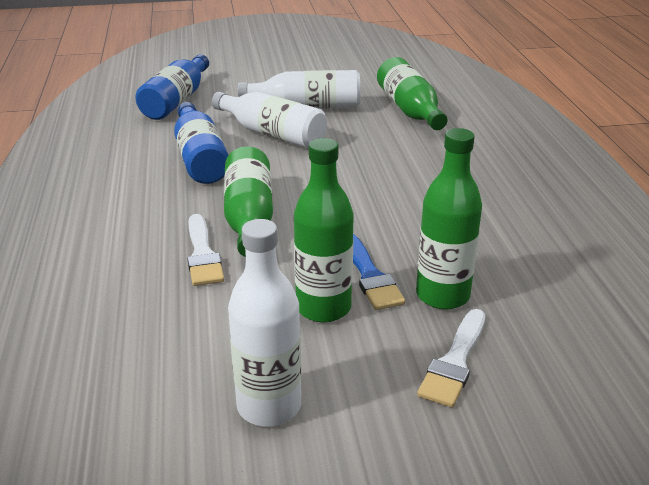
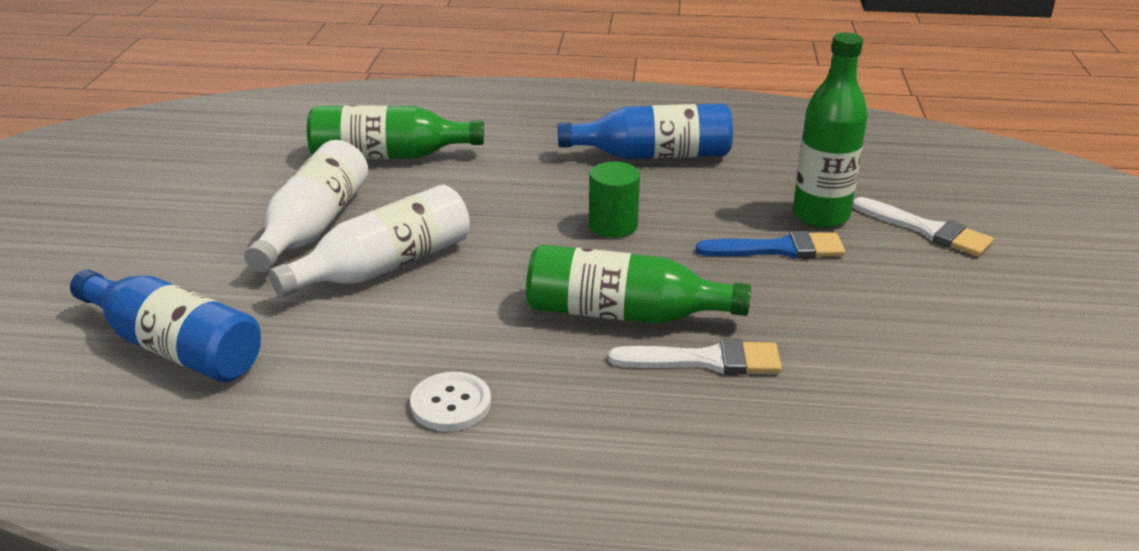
camera: 75 degrees left, 0 degrees up
blue bottle [174,102,228,184] -> blue bottle moved to [558,104,733,159]
white bottle [228,219,301,426] -> none
green bottle [294,138,354,322] -> none
none -> white button [410,372,491,431]
none -> green cylinder [589,162,640,238]

